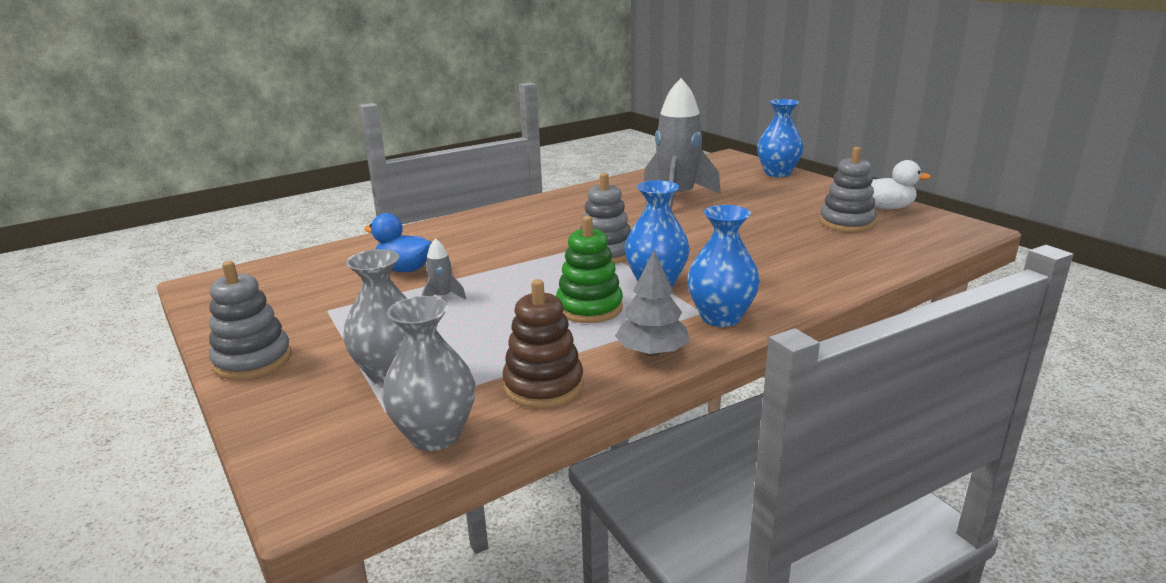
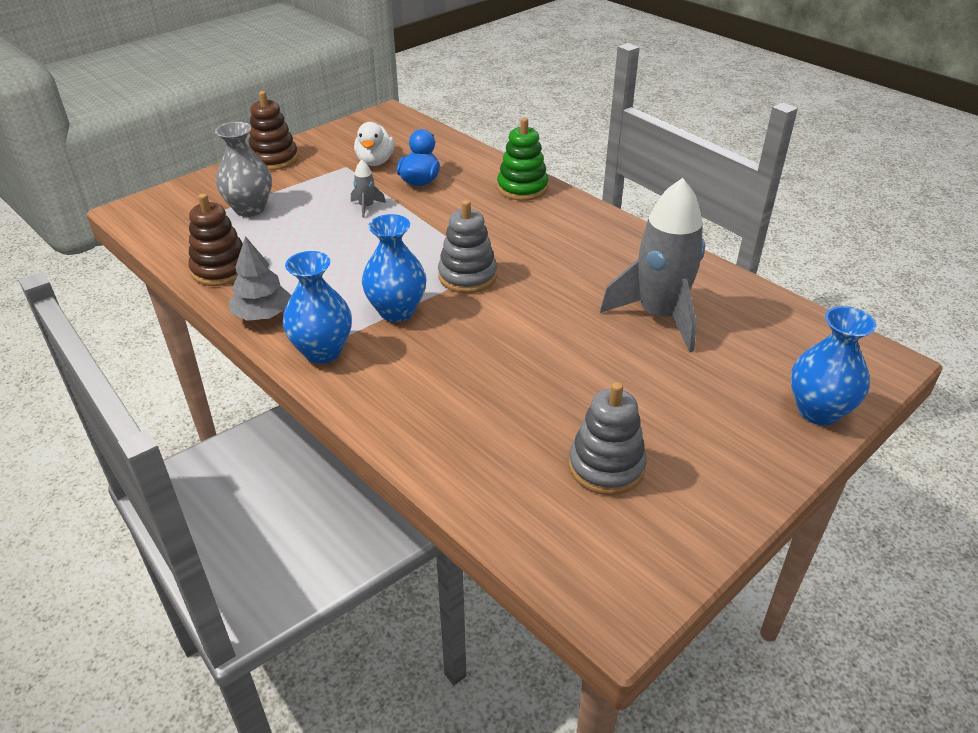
camera: 80 degrees right, 15 degrees up
grey stacking toy [209,261,292,380] -> brown stacking toy [249,91,298,170]
grey vase [382,296,475,451] -> none
green stacking toy [556,216,623,323] -> green stacking toy moved to [497,118,548,201]
white duck [871,160,931,210] -> white duck moved to [354,122,395,166]

